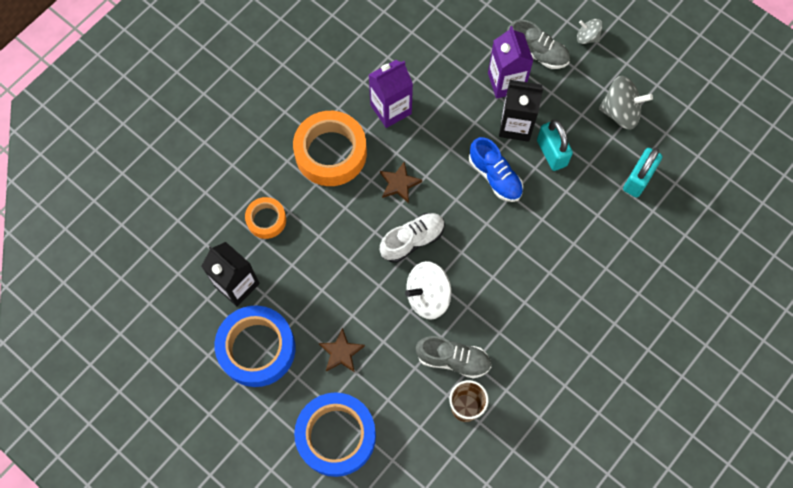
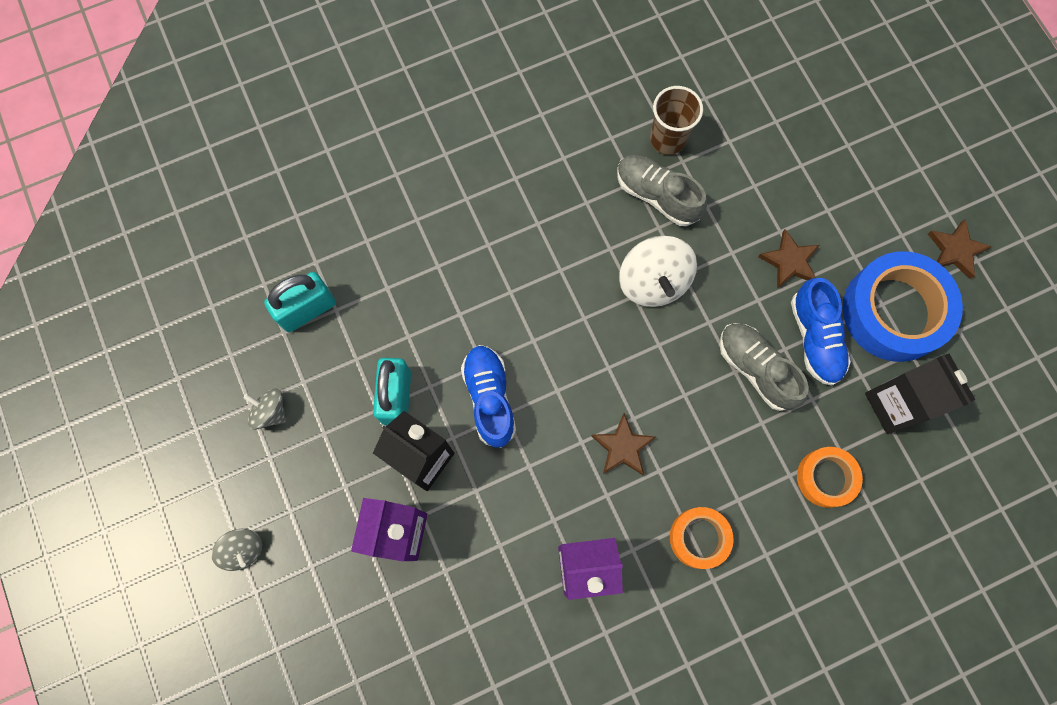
camera: 155 degrees left, 5 degrees up
orange tape [293,111,367,186] -> orange tape [670,507,734,569], size x0.54
blue tape [294,392,376,477] -> none
white shoe [380,213,445,263] -> none
white spinning top [405,261,451,320] -> white spinning top turned 75 degrees clockwise [619,235,697,307]
grey shoe [507,20,570,69] -> grey shoe moved to [720,323,809,411]
grey spinning top [599,76,653,130] -> grey spinning top [243,389,286,430], size x0.57
none -> blue shoe [791,278,851,386]
none -> brown star [928,219,992,279]

